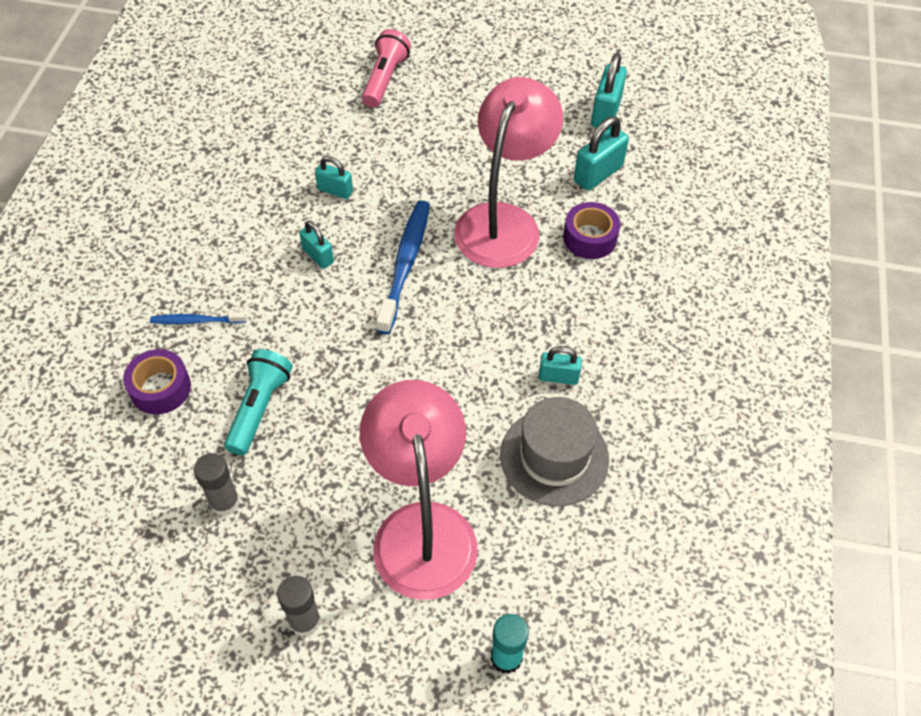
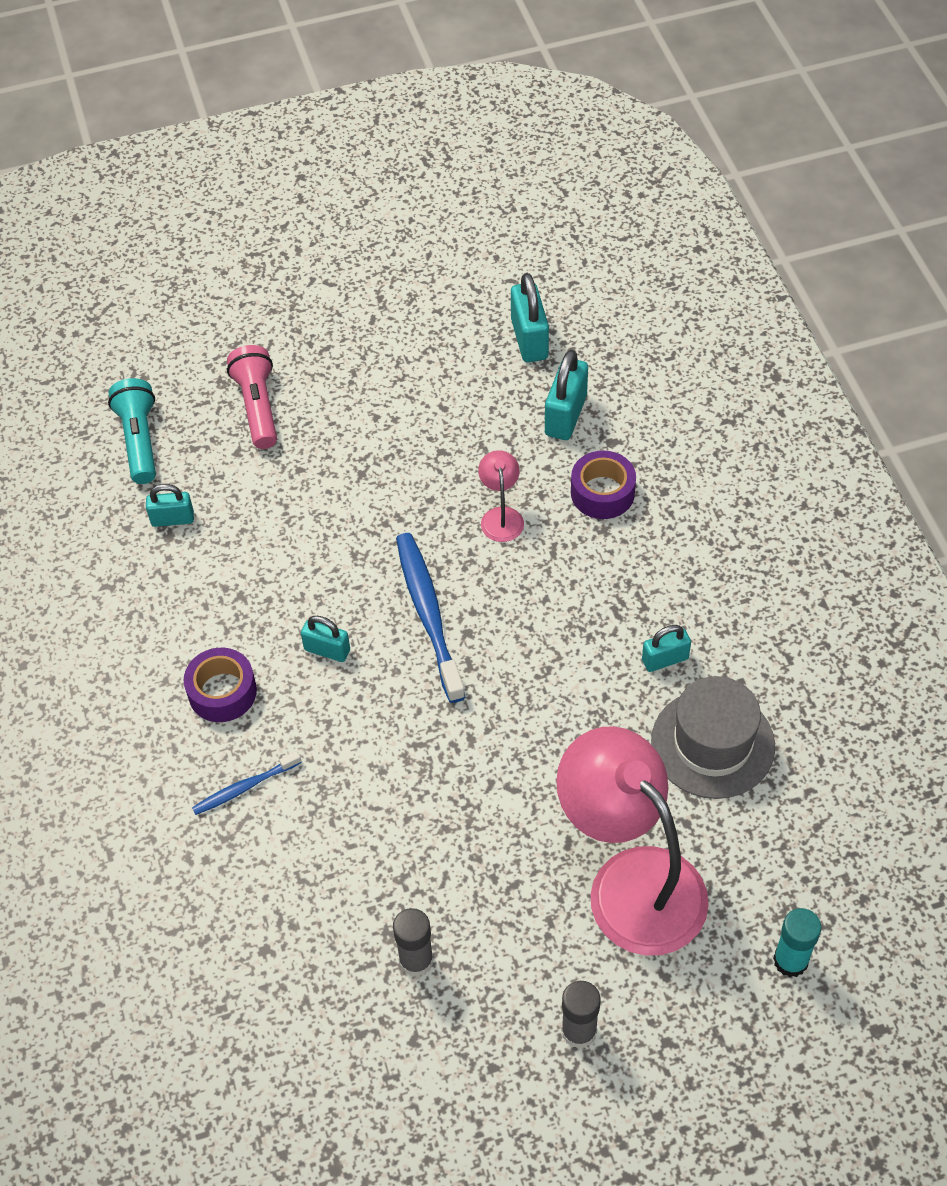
camera: 25 degrees left, 0 degrees up
purple tape [123,349,191,415] -> purple tape moved to [184,648,257,722]
turquoise flashlight [224,349,293,455] -> turquoise flashlight moved to [108,378,156,484]
turquoise padlock [315,156,353,199] -> turquoise padlock moved to [146,484,194,527]
pink lamp [454,77,563,268] -> pink lamp [478,450,524,542], size x0.42

